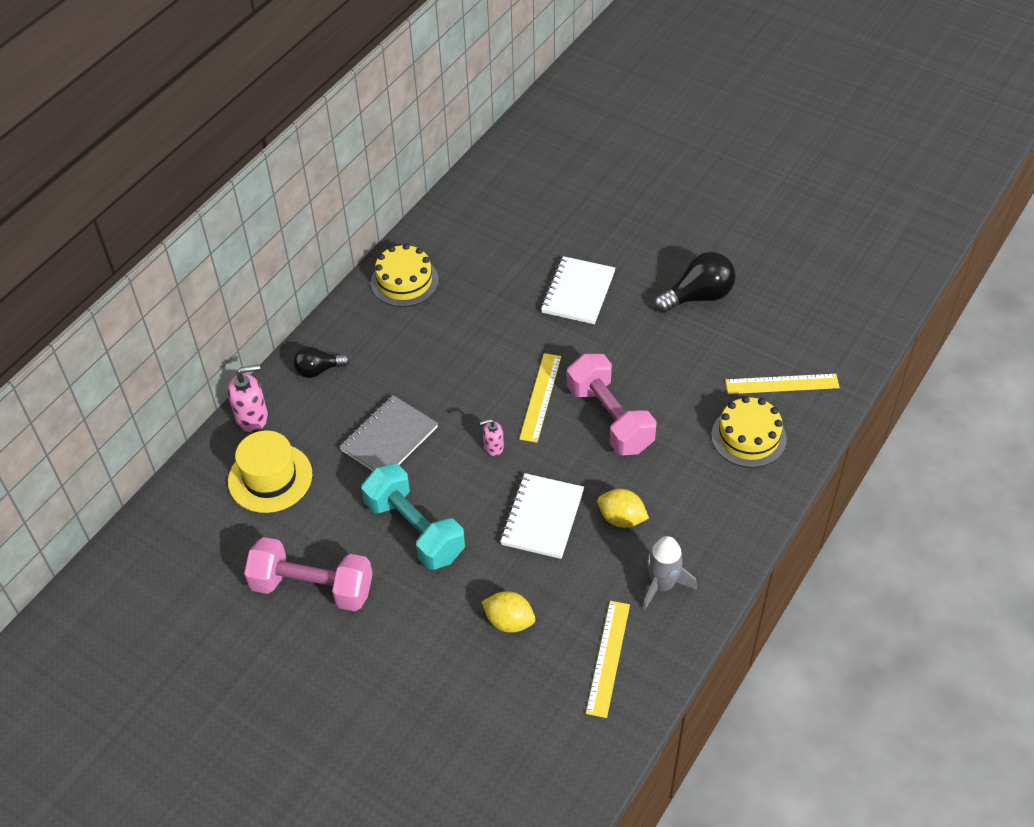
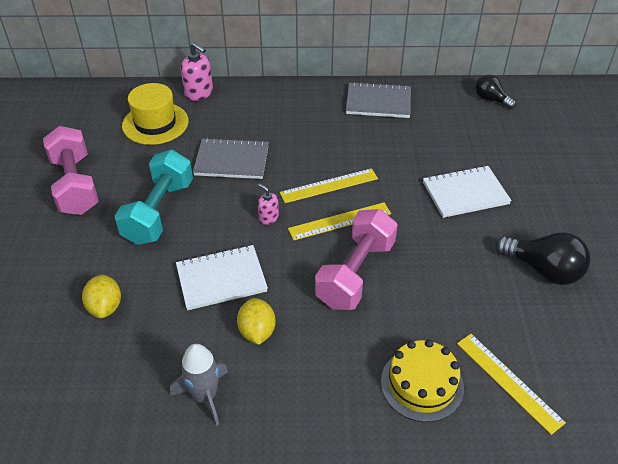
camera: 55 degrees right, 5 degrees down
black light bulb [293,347,350,378] -> black light bulb moved to [475,75,516,109]
yellow cake [371,244,439,307] -> grey notebook [346,82,411,118]
yellow ruler [586,601,630,718] -> yellow ruler moved to [280,168,378,203]

